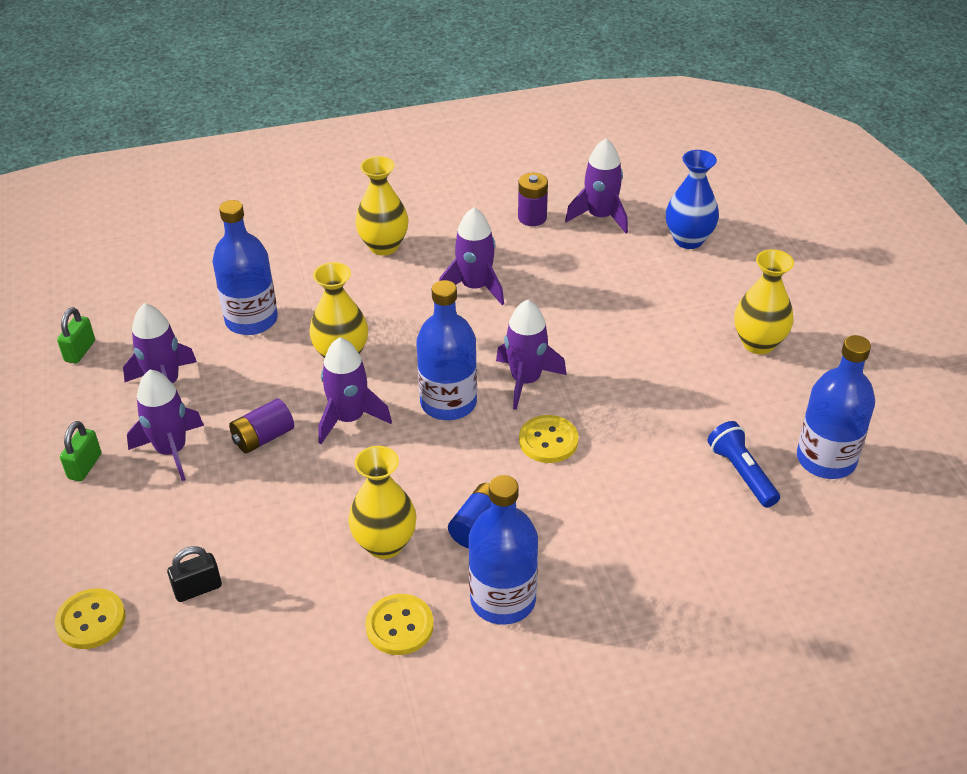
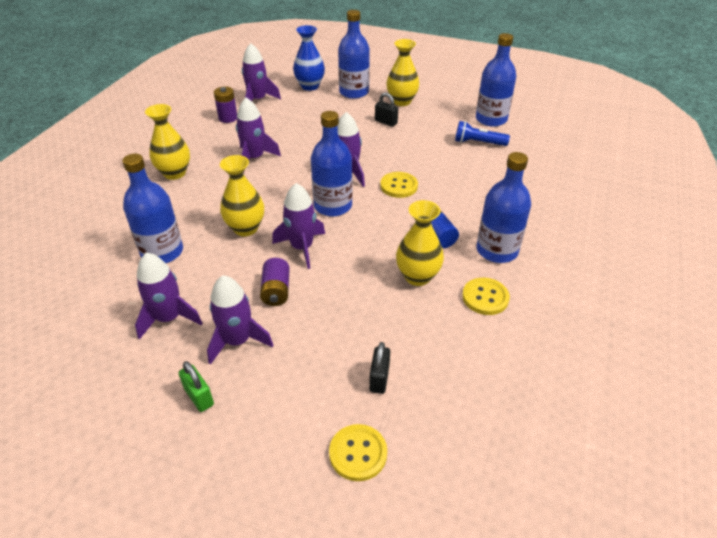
camera: 55 degrees left, 0 degrees up
green padlock [57,307,95,364] -> none
none -> blue bottle [338,10,370,99]
none -> black padlock [375,93,398,127]

